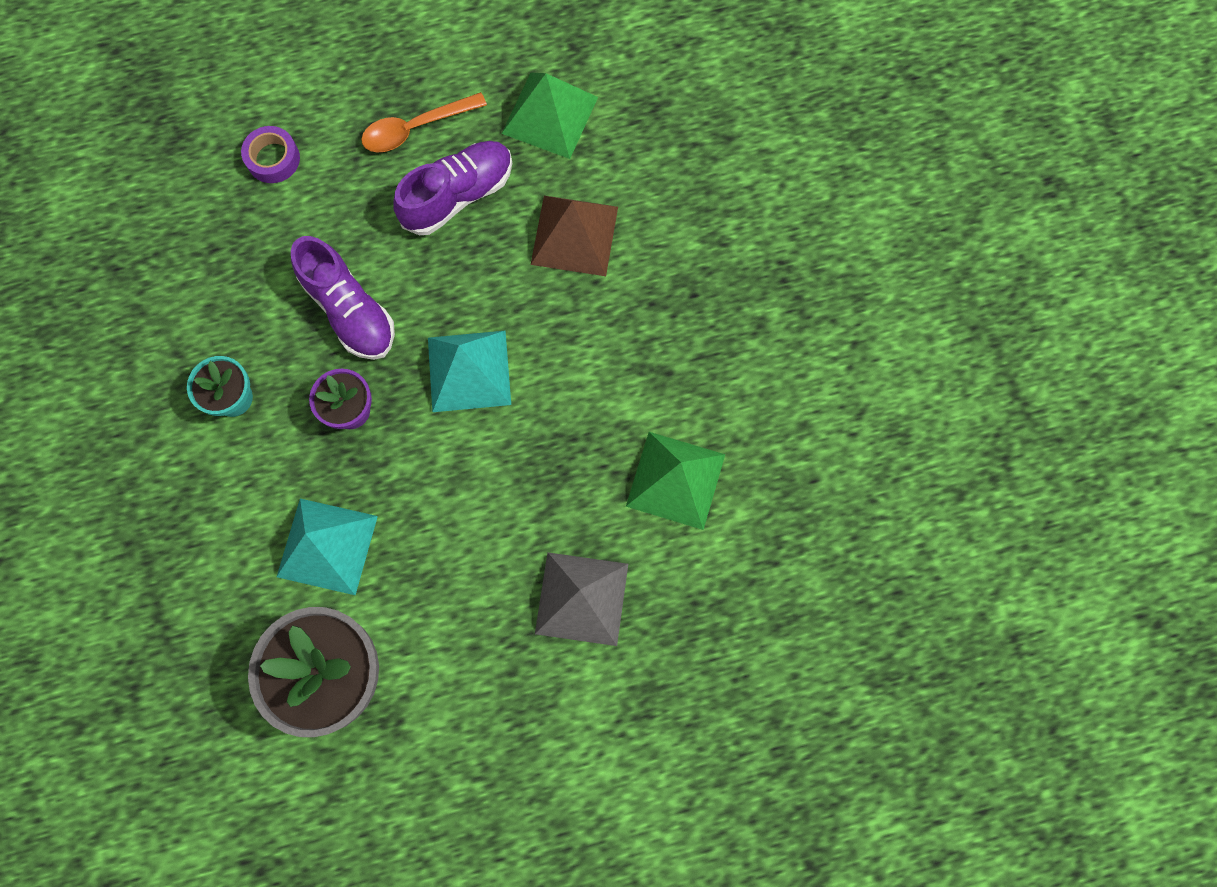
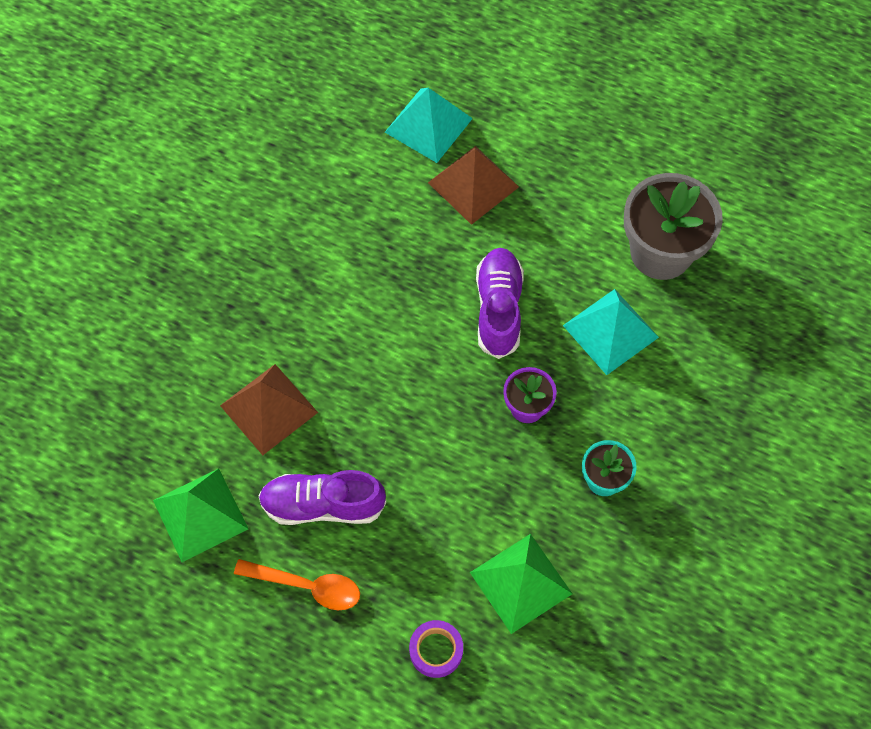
camera: 140 degrees left, 10 degrees down
purple shoe [291,236,395,360] -> purple shoe moved to [476,248,524,359]
turquoise pyramid [428,331,511,412] -> turquoise pyramid moved to [385,88,473,163]
grey pyramid [535,552,628,646] -> brown pyramid [428,146,519,225]
green pyramid [626,432,725,530] -> green pyramid moved to [470,534,572,634]

